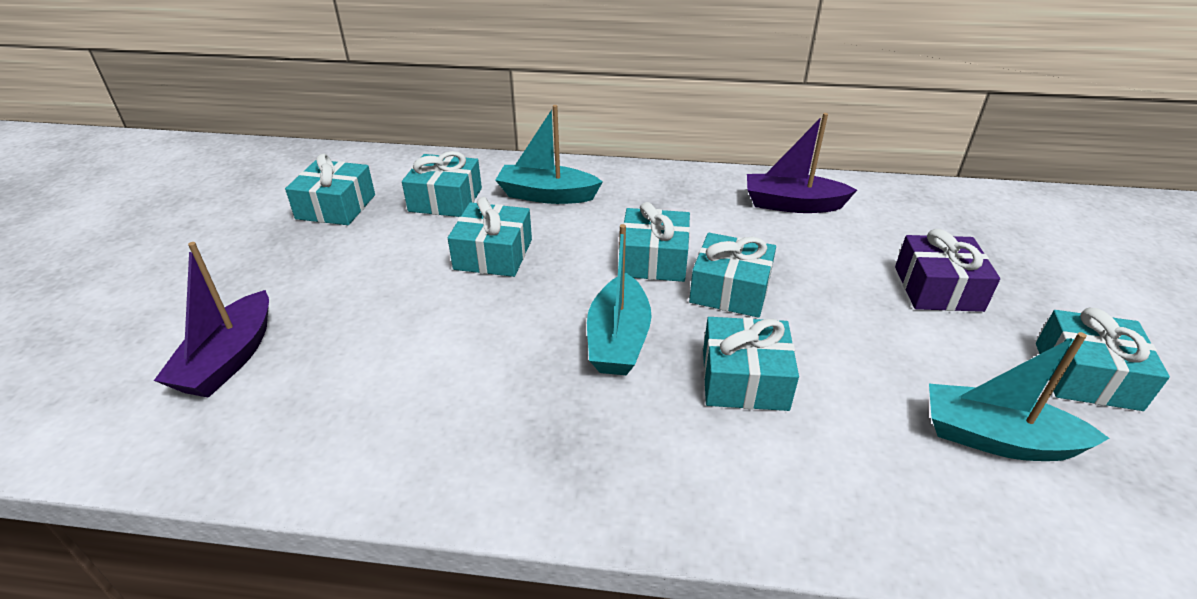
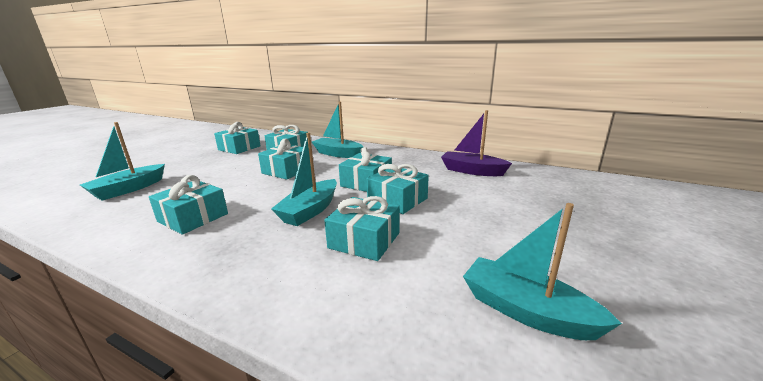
camera: 20 degrees right, 15 degrees down
purple boat [154,242,269,398] -> turquoise boat [80,122,165,201]
purple gift [895,229,1000,312] -> none
turquoise gift [1036,308,1170,411] -> turquoise gift moved to [149,175,228,235]

